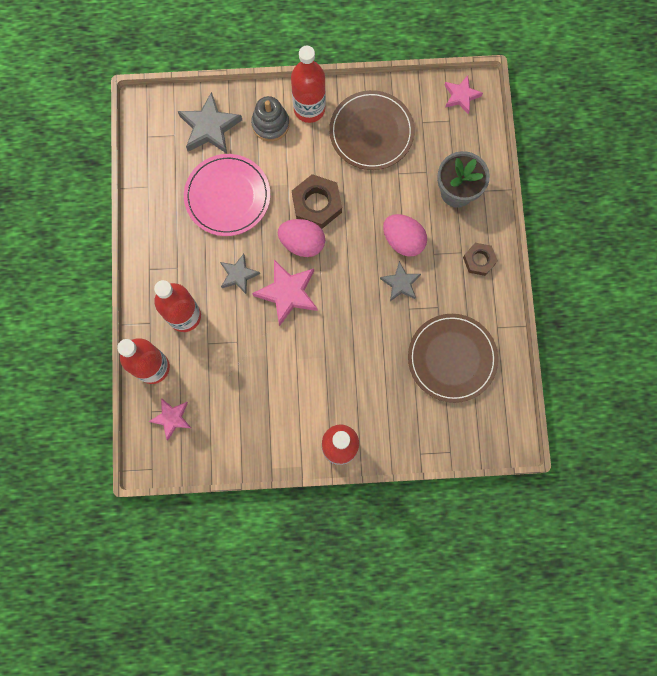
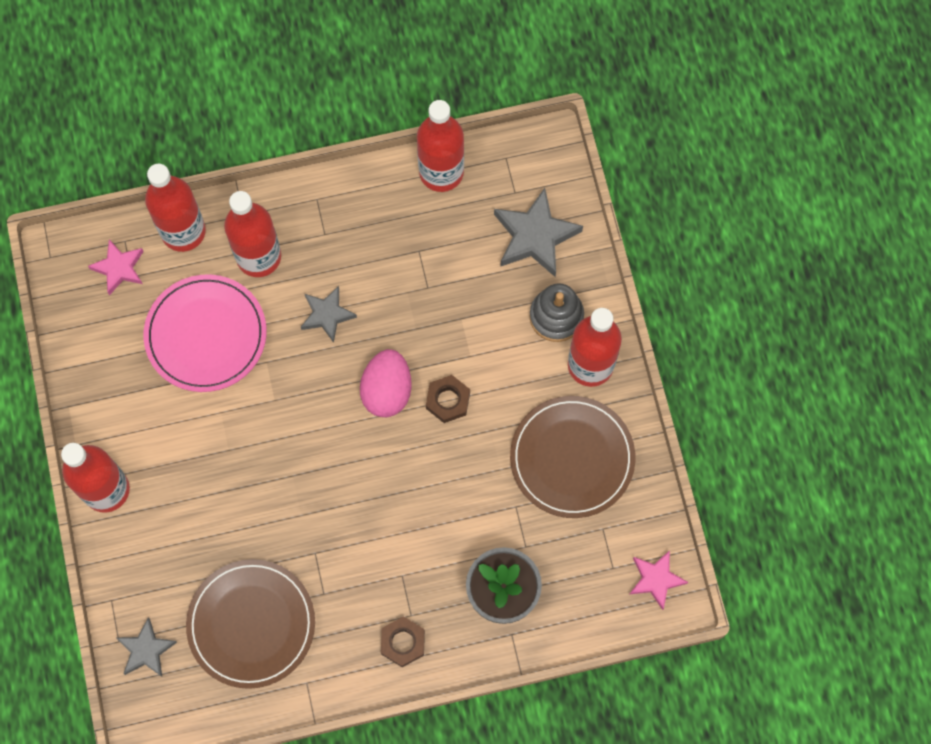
camera: 80 degrees right, 5 degrees down
pink plate [184,154,270,236] -> pink plate moved to [143,274,267,392]
pink star [252,260,317,326] -> none
brown nut [292,174,342,229] -> brown nut [426,375,470,423], size x0.62
grey star [380,261,421,301] -> grey star moved to [117,618,177,677]
pink egg [383,214,427,257] -> none
none -> red bottle [417,100,464,192]

